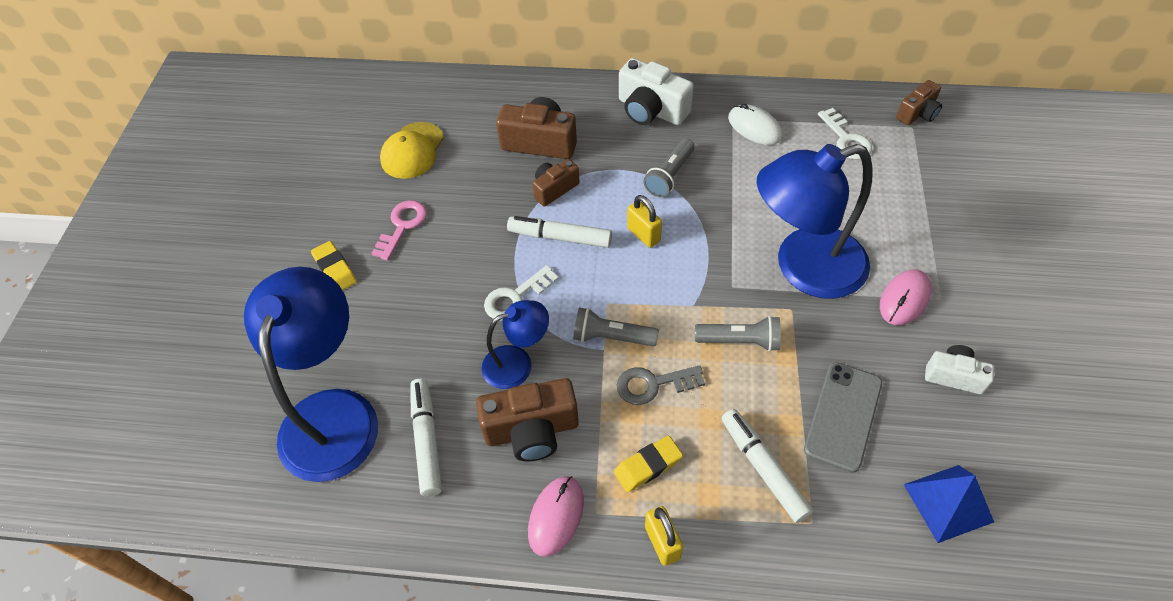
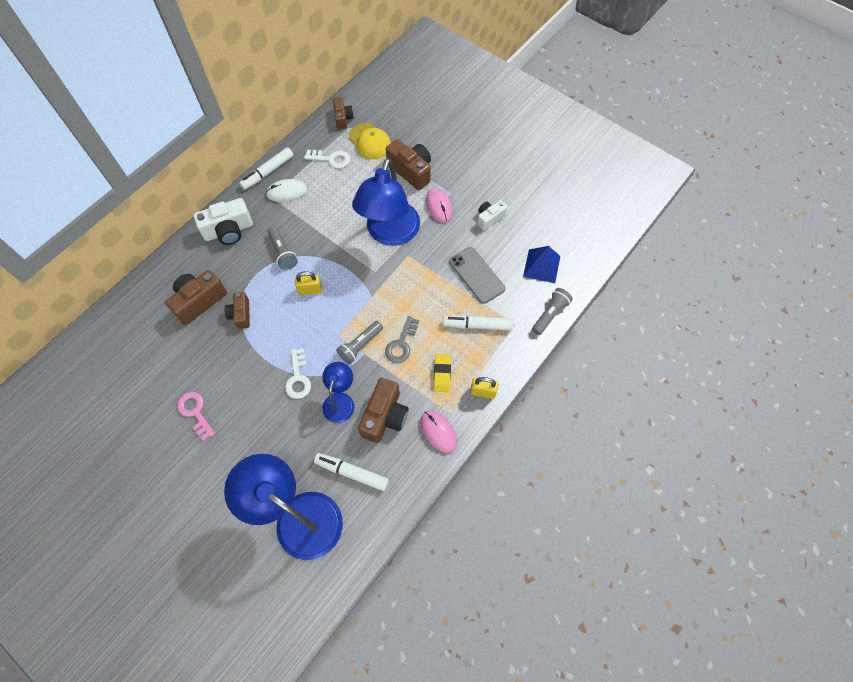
camera: 60 degrees left, 10 degrees up
yellow eraser [311,241,357,291] -> none
yellow cap [380,122,444,179] -> yellow cap moved to [349,123,391,159]
white marker [507,216,612,248] -> white marker moved to [239,147,293,190]
grey flashlight [695,316,781,351] -> grey flashlight moved to [532,288,573,335]
none -> brown camera [386,139,431,190]

